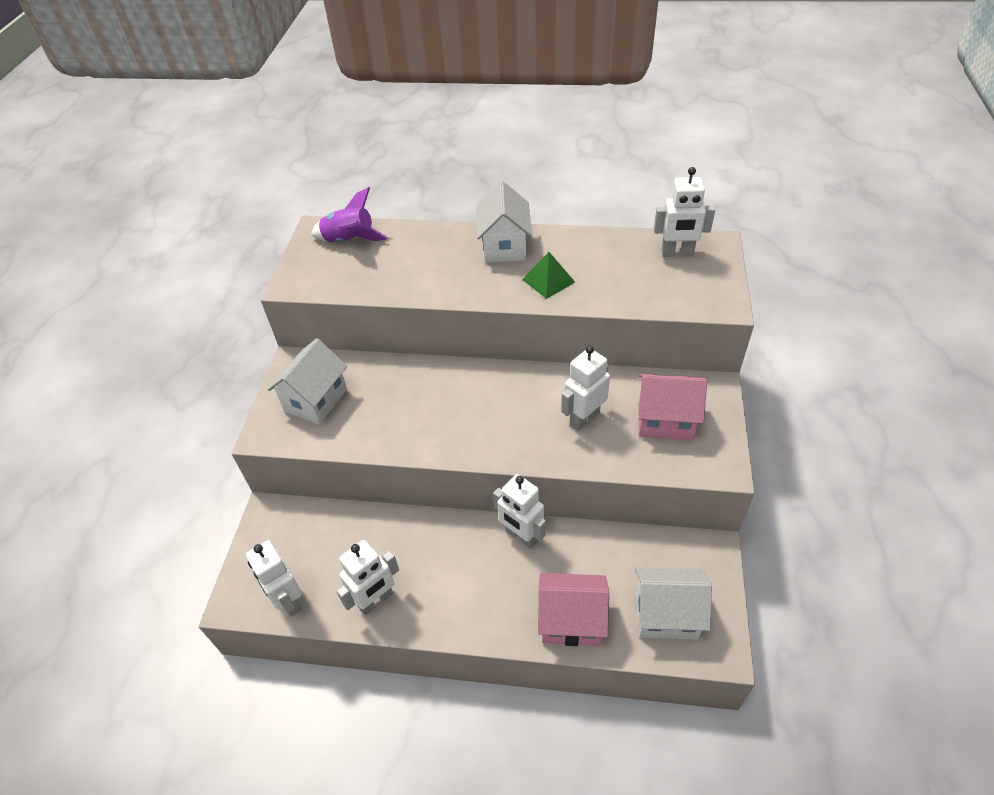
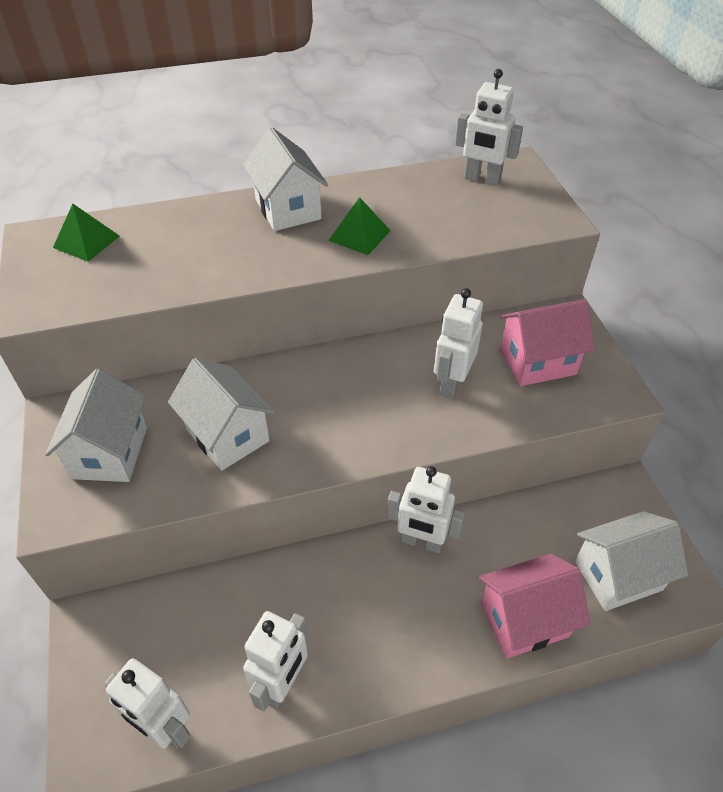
camera: 25 degrees left, 0 degrees up
purple rocket [311,187,388,242] -> green pyramid [53,204,120,262]
white robot [654,167,715,257] -> white robot turned 45 degrees clockwise [455,69,523,186]
none -> white house [168,358,275,471]

